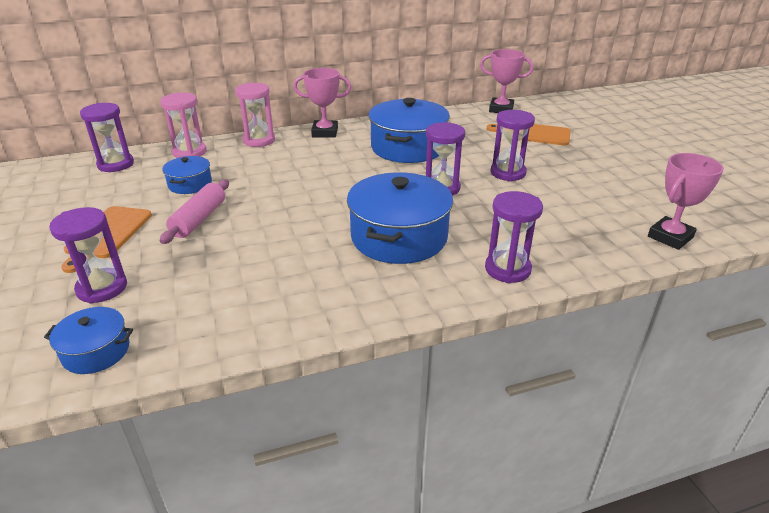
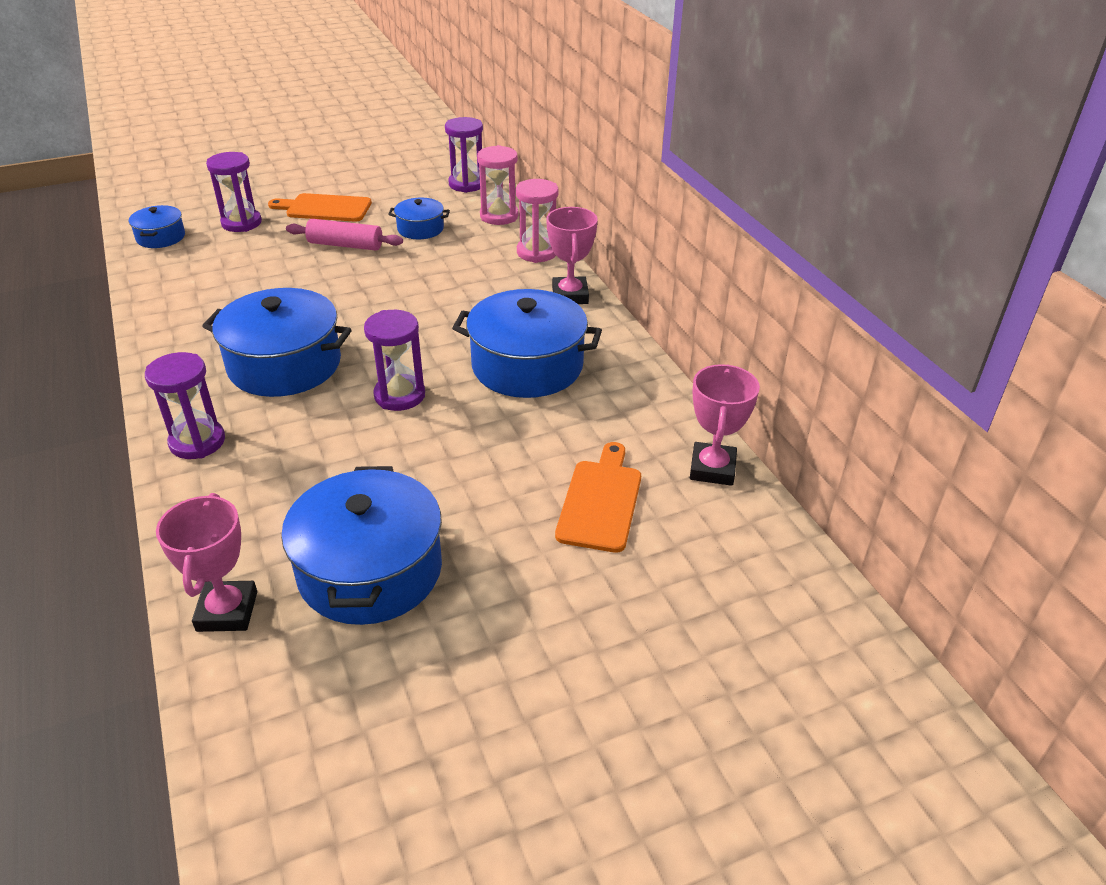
camera: 85 degrees right, 5 degrees up
purple hourglass [490,110,535,181] -> none
pink trophy [648,153,724,250] -> pink trophy turned 45 degrees clockwise [156,493,257,632]
none -> blue pot [281,466,442,625]

